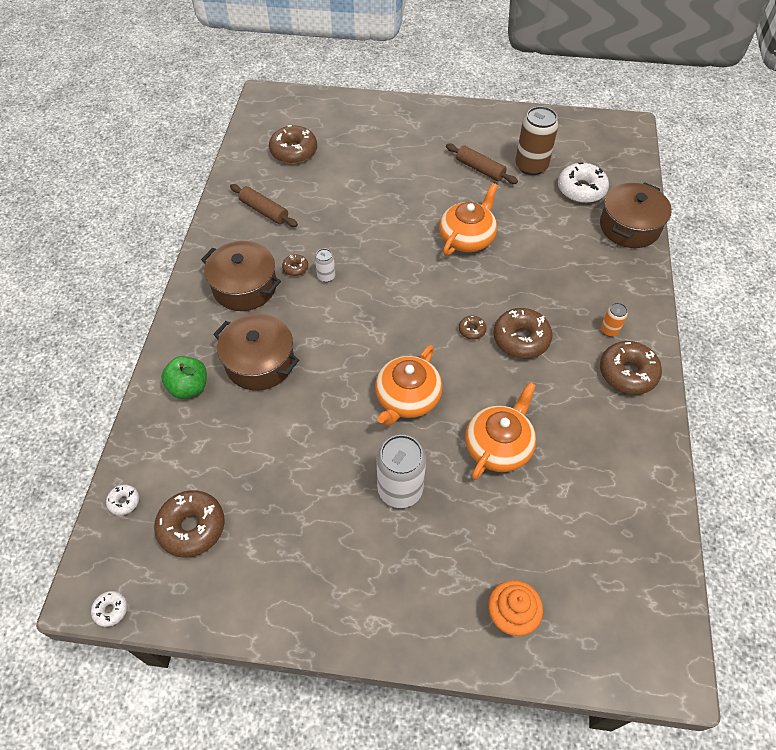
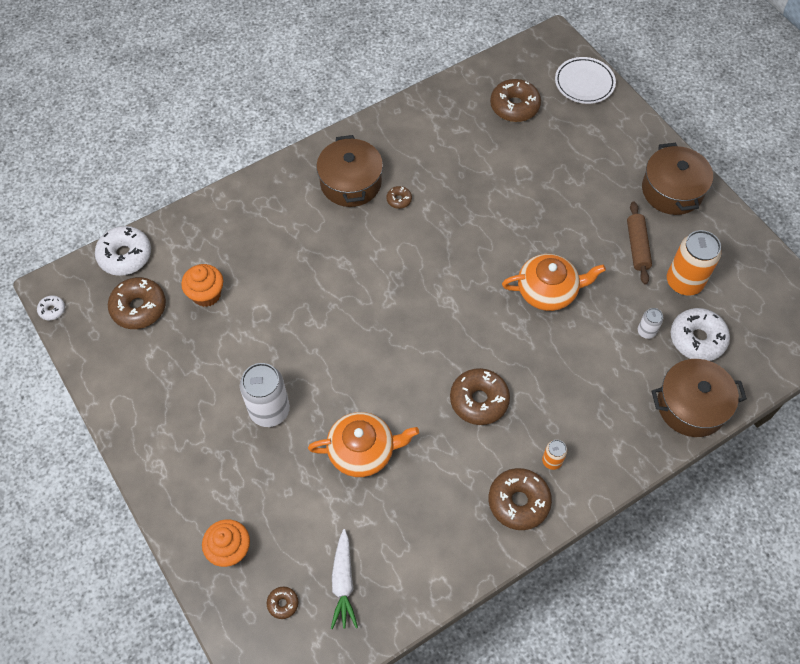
camera: 50 degrees right, 5 degrees up
white donut [106,485,139,515] -> white donut [95,226,151,276], size x2.08
green apple [161,356,207,399] -> none
brown pot [213,314,299,391] -> brown pot moved to [642,143,713,215]
brown rolling pin [230,184,298,227] -> none
white can [315,249,335,282] -> white can moved to [638,308,663,339]
orange teapot [375,345,443,426] -> none
brown donut [459,315,487,339] -> brown donut moved to [267,587,298,619]
brown can [515,106,559,175] -> orange can [667,230,721,295]
none -> orange cupcake [181,264,223,307]
none -> white carrot [331,529,358,629]
none -> white plate [555,57,616,104]

